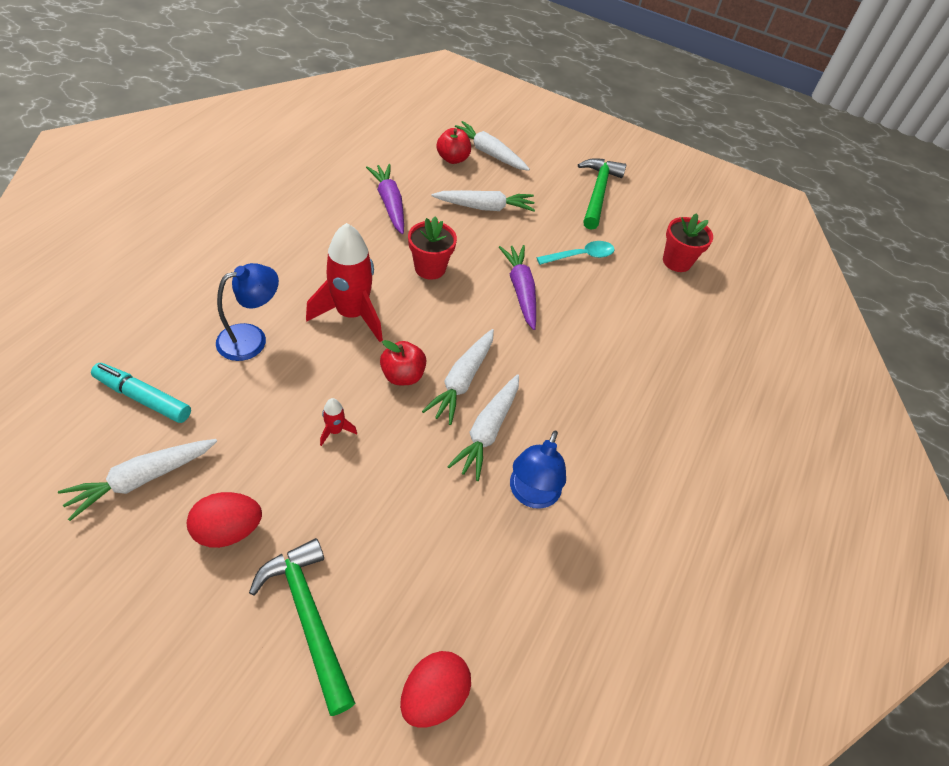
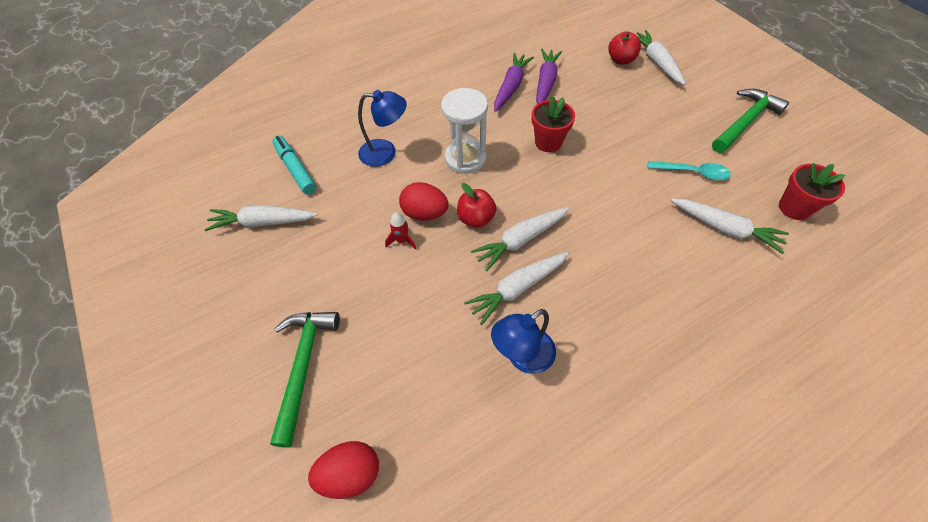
camera: 40 degrees right, 5 degrees up
red egg [187,492,262,548] -> red egg moved to [399,182,449,221]
red rocket [306,223,383,342] -> white hourglass [441,88,488,174]
white carrot [431,190,535,212] -> white carrot moved to [671,199,789,254]
purple carrot [499,245,536,330] -> purple carrot moved to [494,52,534,112]

